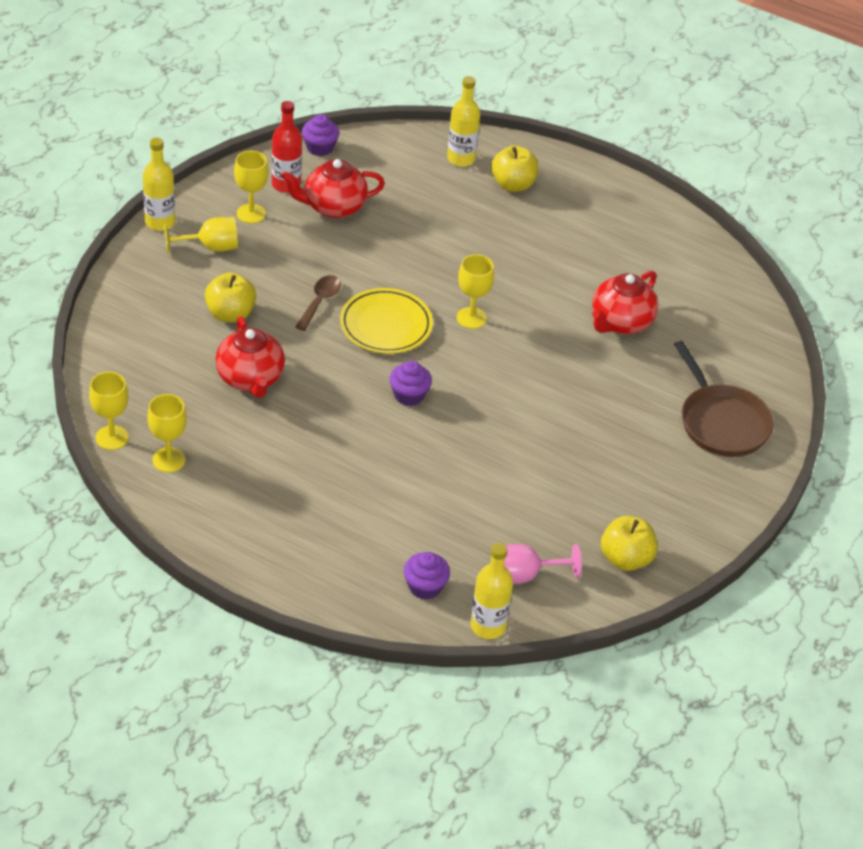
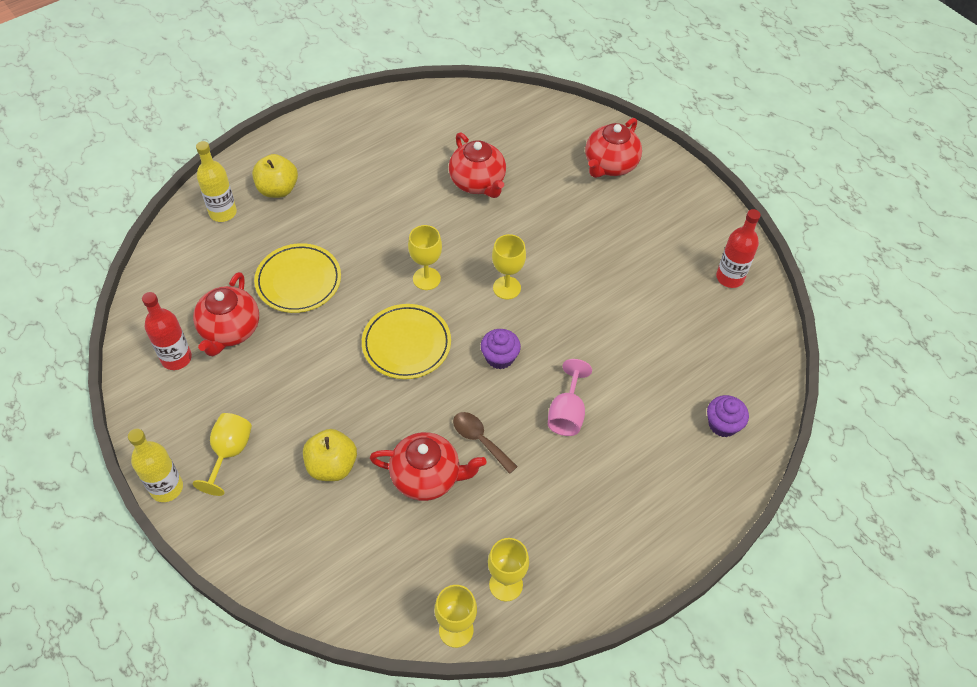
camera: 65 degrees left, 10 degrees up
yellow goblet [234,151,268,223] -> yellow goblet moved to [492,234,526,299]
brown spoon [295,275,341,331] -> brown spoon moved to [453,412,518,474]
purple cupcake [302,114,339,156] -> none
yellow bottle [471,543,513,639] -> none
pink goblet [504,544,582,584] -> pink goblet moved to [548,359,592,436]
yellow apple [601,516,657,571] -> red bottle [716,209,761,288]
brown pan [674,341,774,457] -> red teapot [585,118,642,178]
none -> yellow plate [254,243,341,313]

